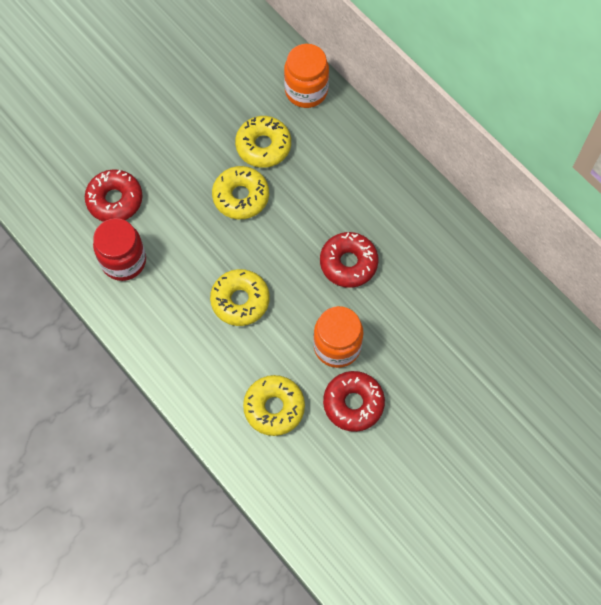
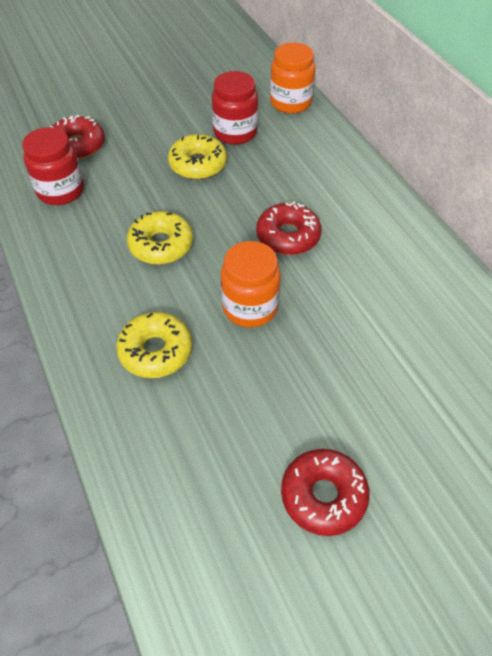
camera: 15 degrees right, 15 degrees down
yellow donut [235,116,291,168] -> red jar [212,71,258,145]
red donut [323,371,385,432] -> red donut moved to [281,449,370,536]

